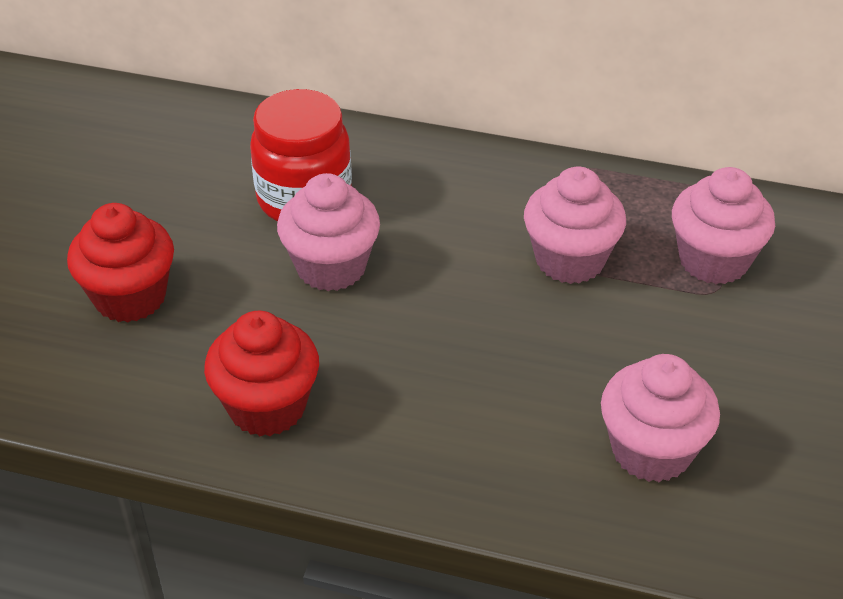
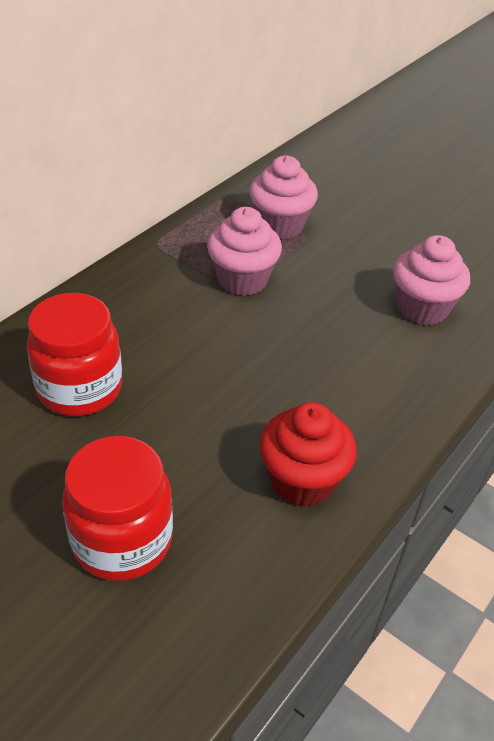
camera: 70 degrees left, 0 degrees up
red cupcake [67,203,174,323] -> red jar [62,436,173,581]
pink cupcake [277,173,380,291] -> none

